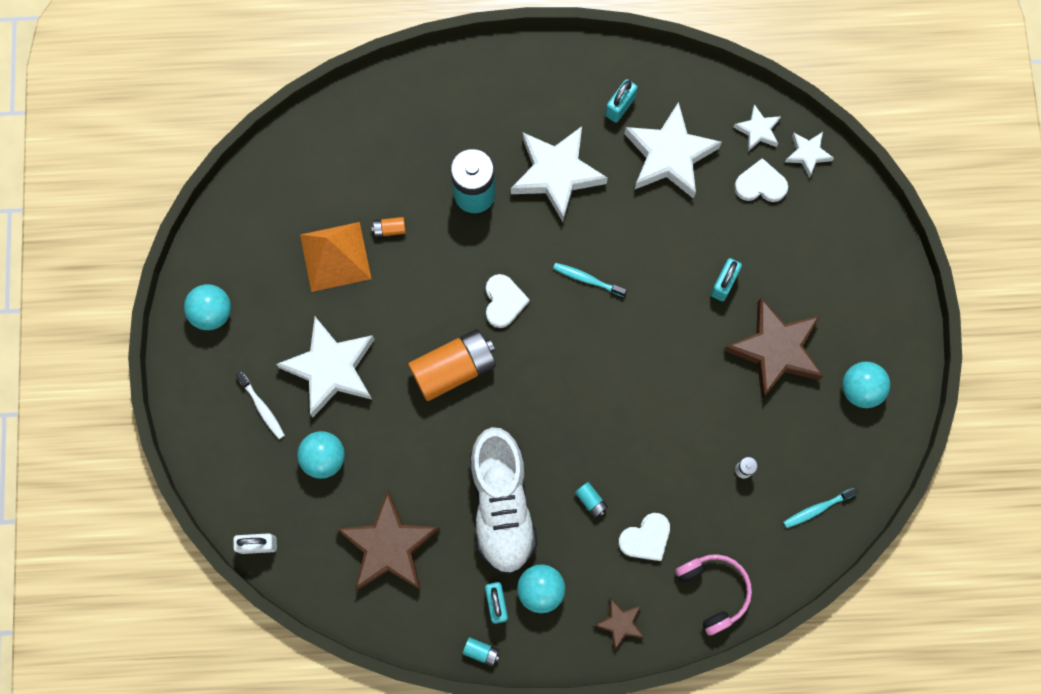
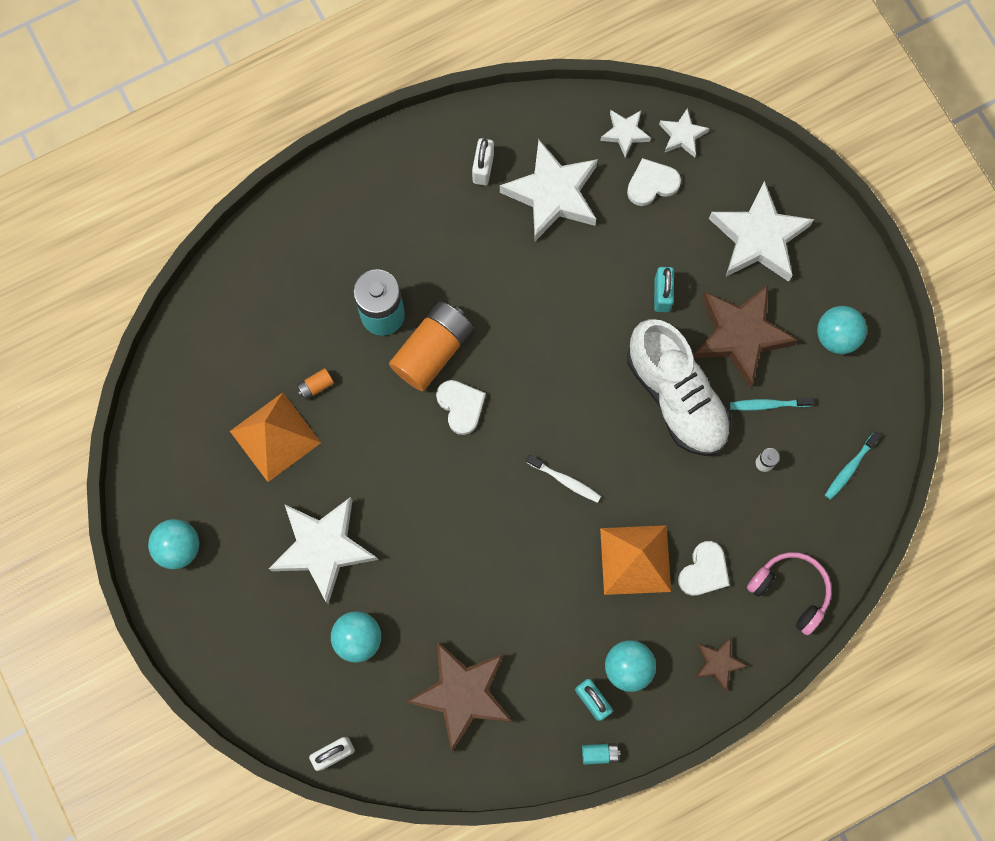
camera: 25 degrees left, 0 degrees up
white toothbrush [236,371,285,439] -> white toothbrush moved to [526,455,601,503]
orange battery [408,329,496,401] -> orange battery moved to [389,301,473,391]
white shoe [470,427,537,575] -> white shoe moved to [627,319,731,456]
white star [511,126,608,222] -> white star moved to [709,181,814,282]
turquoise toothbrush [553,263,627,297] -> turquoise toothbrush moved to [730,397,814,411]
turquoise battery [575,482,608,518] -> orange pyramid [600,525,671,595]
turquoise padlock [605,79,638,123] -> white padlock [472,138,494,185]

